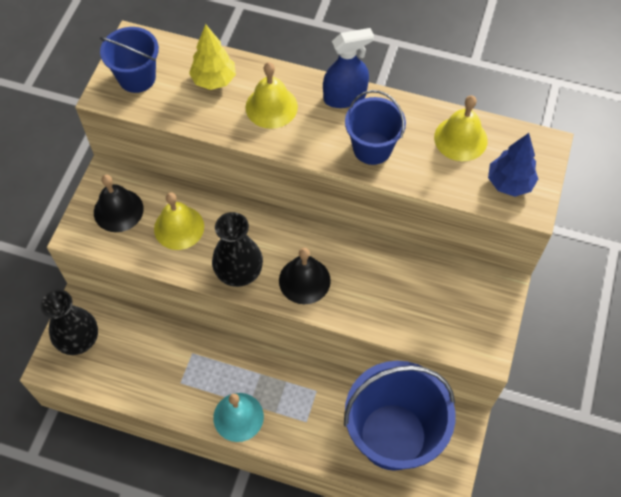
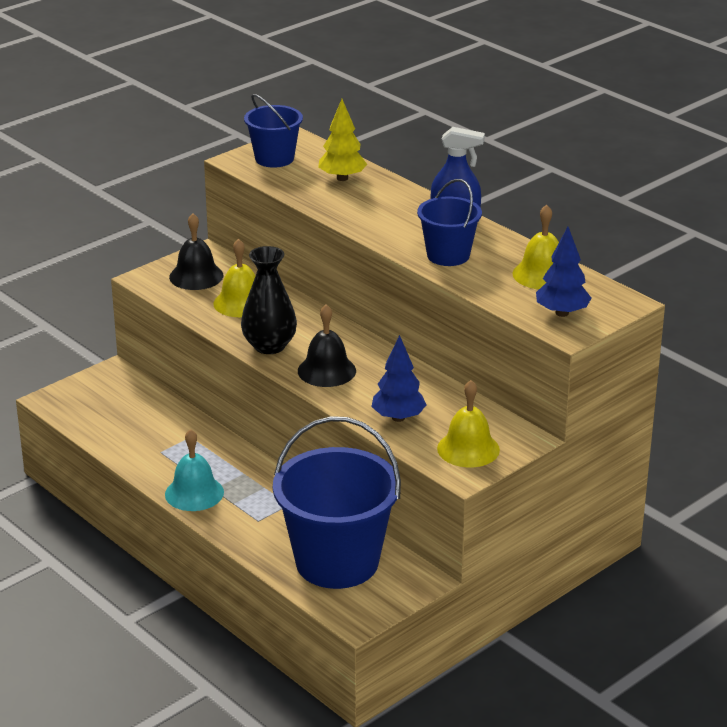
camera: 30 degrees right, 30 degrees down
black vase [41,290,98,355] -> none
yellow bell [246,62,298,129] -> yellow bell moved to [437,380,500,468]
none -> blue tree [371,335,426,422]

